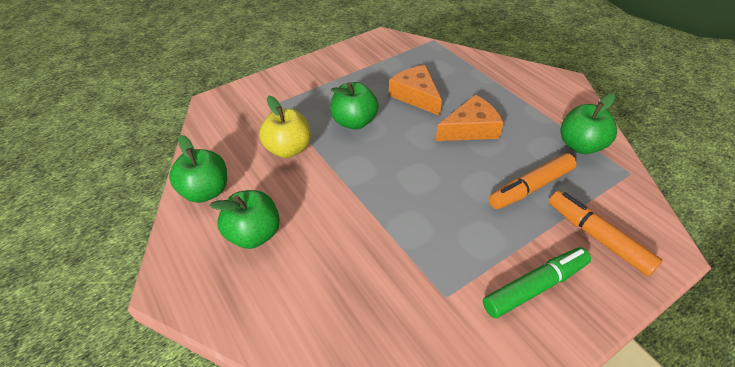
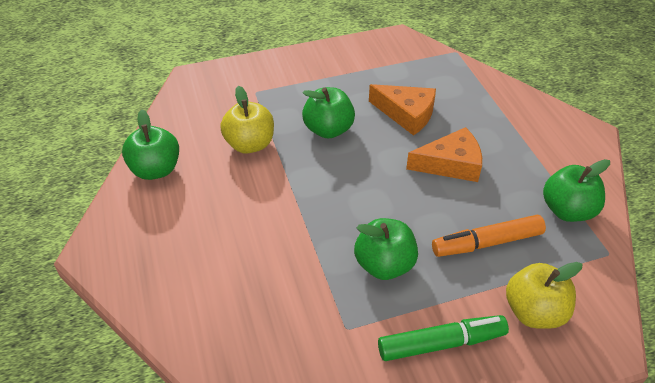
camera: 15 degrees right, 0 degrees up
green apple [209,190,280,249] -> green apple moved to [354,218,418,280]
orange cheese [389,65,442,116] -> orange cheese turned 135 degrees clockwise [369,84,436,136]
orange marker [549,191,663,276] -> yellow apple [506,262,583,329]

